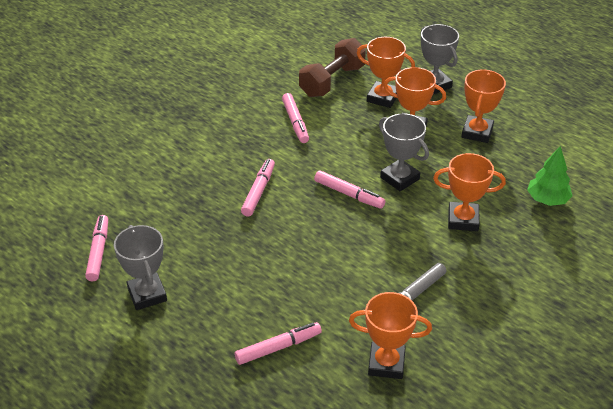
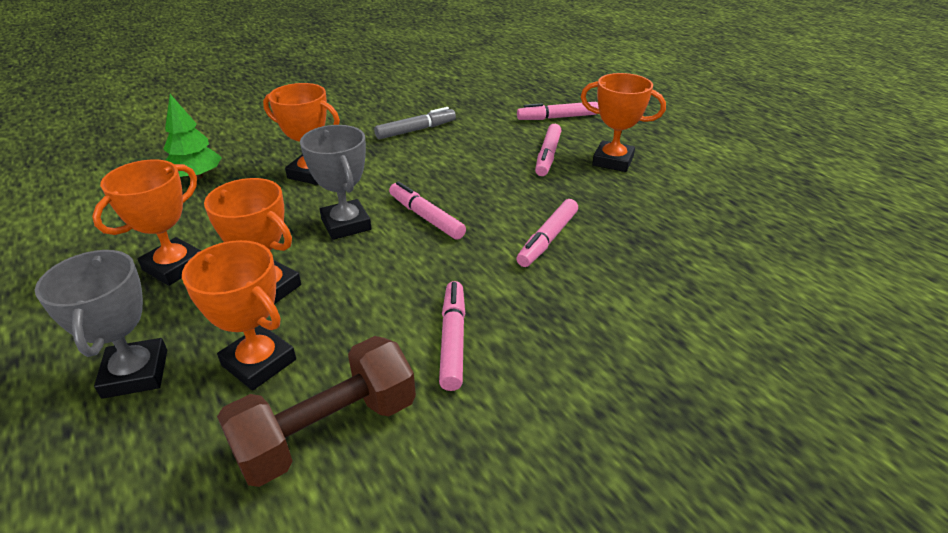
camera: 165 degrees left, 5 degrees down
pink marker [85,215,108,281] -> pink marker moved to [535,124,562,176]
grey trophy [114,225,167,310] -> none
orange trophy [349,292,432,379] -> orange trophy moved to [581,73,666,172]

